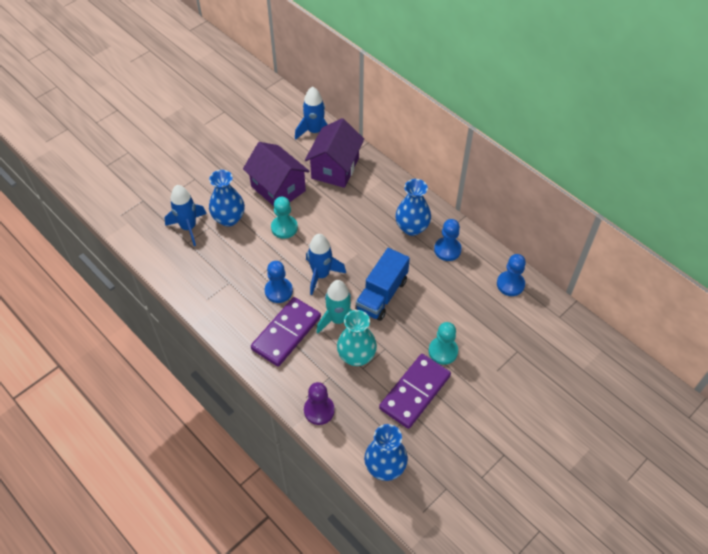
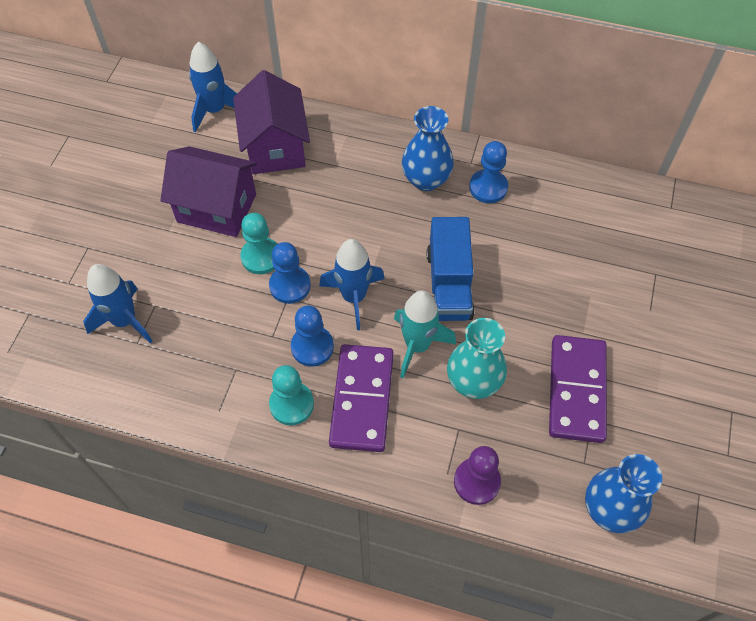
camera: 30 degrees left, 5 degrees up
blue vase [209,170,245,227] -> none
turquoise pawn [429,322,458,365] -> turquoise pawn moved to [269,365,314,425]
blue pawn [497,254,526,296] -> blue pawn moved to [269,242,311,304]

